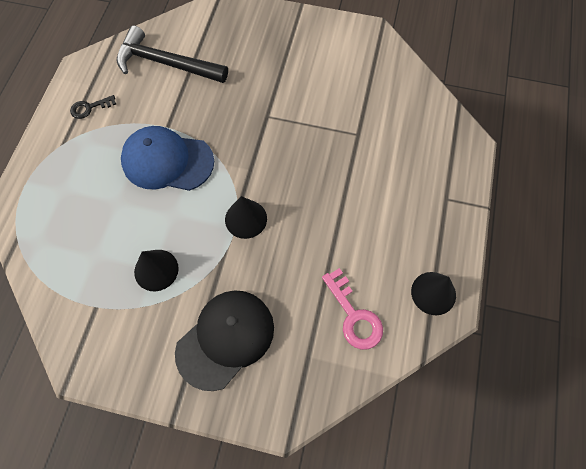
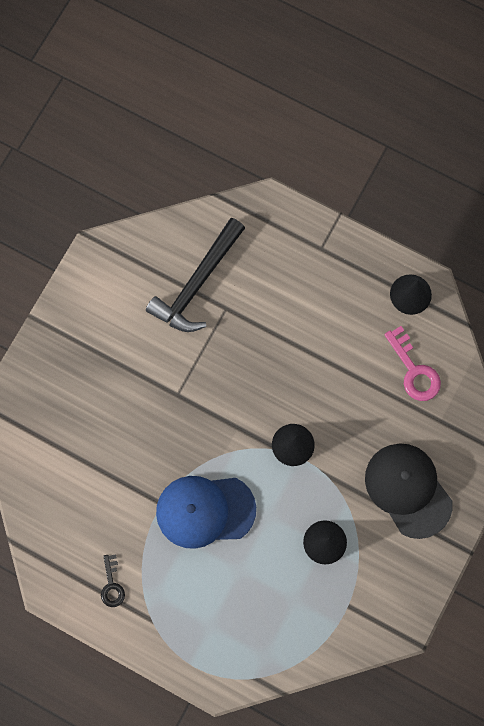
camera: 75 degrees left, 10 degrees up
black hammer [117,26,228,83] -> black hammer moved to [146,218,245,332]
blue cap [121,126,214,191] -> blue cap turned 60 degrees clockwise [156,476,256,549]
pink key [322,268,383,350] -> pink key turned 75 degrees clockwise [384,326,441,401]

